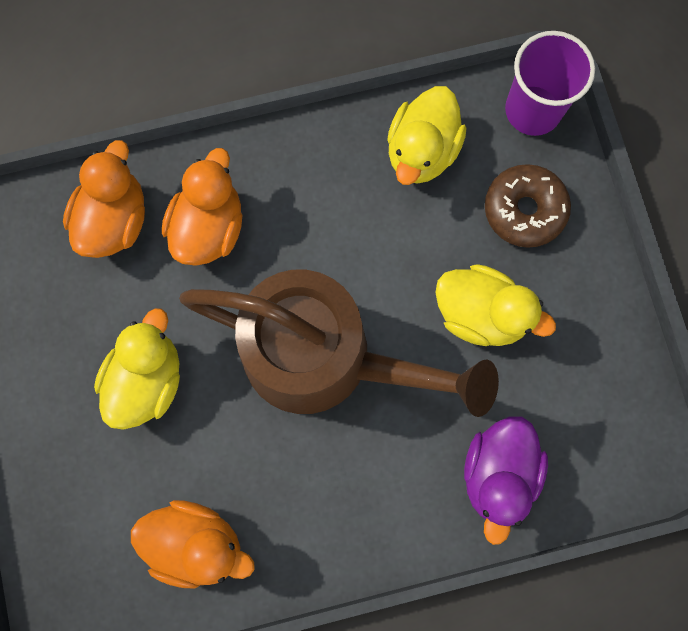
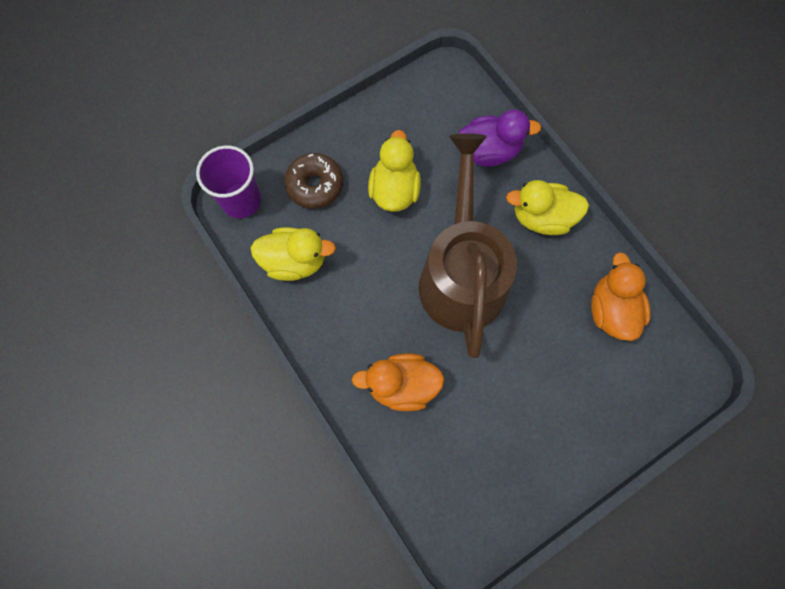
camera: 110 degrees left, 5 degrees down
orange duck [63,140,145,258] -> none
yellow duck [94,308,180,430] -> yellow duck moved to [506,180,589,235]

